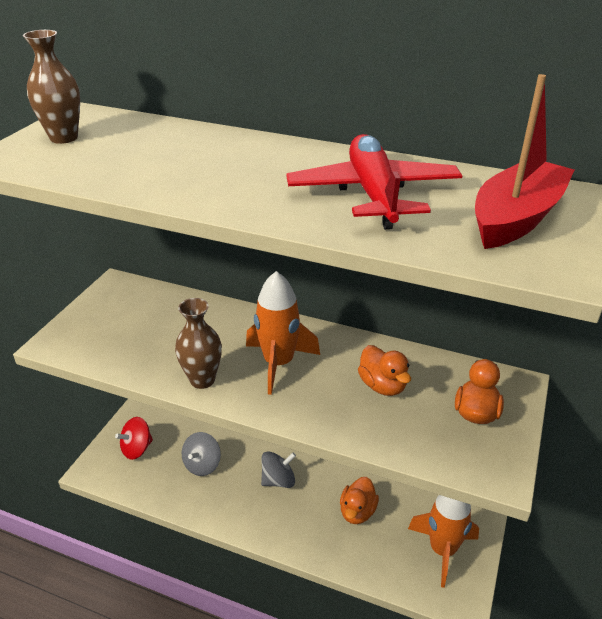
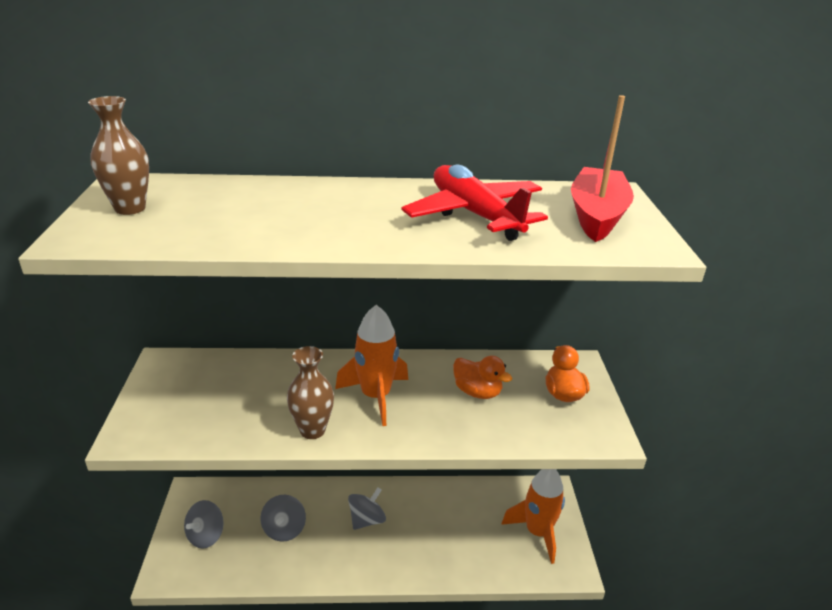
camera: 25 degrees left, 5 degrees down
red spinning top [115,417,153,460] -> grey spinning top [184,500,224,548]
orange duck [340,477,379,524] -> none

